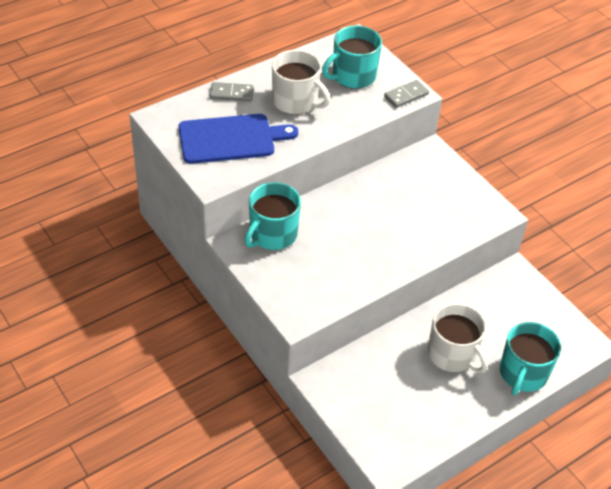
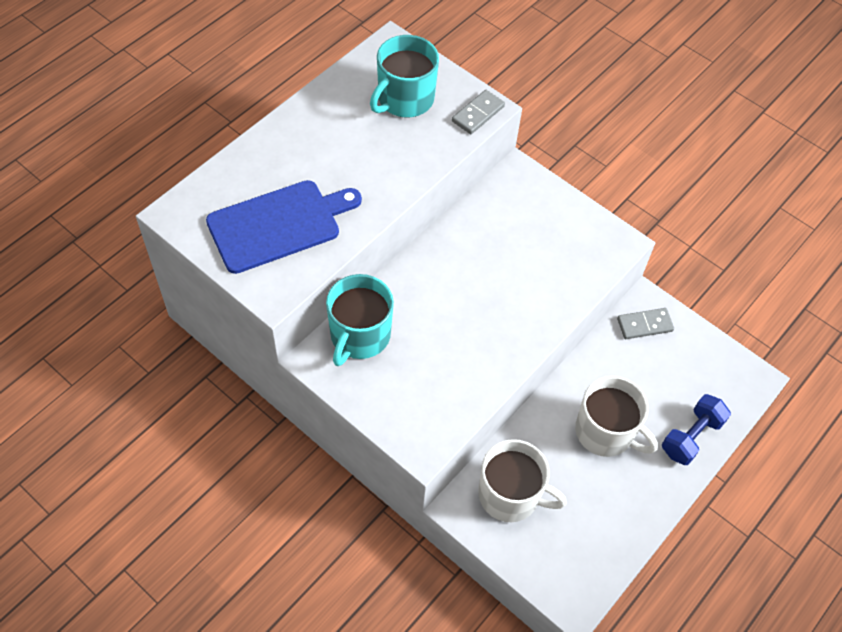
camera: 15 degrees left, 10 degrees up
grey domino [210,82,254,102] -> grey domino moved to [617,308,674,339]
white mug [272,50,330,115] -> white mug moved to [478,439,567,522]
turquoise mug [500,322,561,395] -> blue dumbbell [662,394,731,465]

